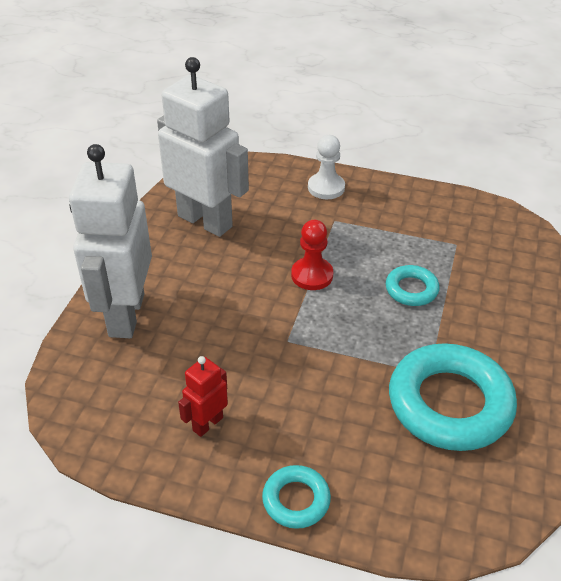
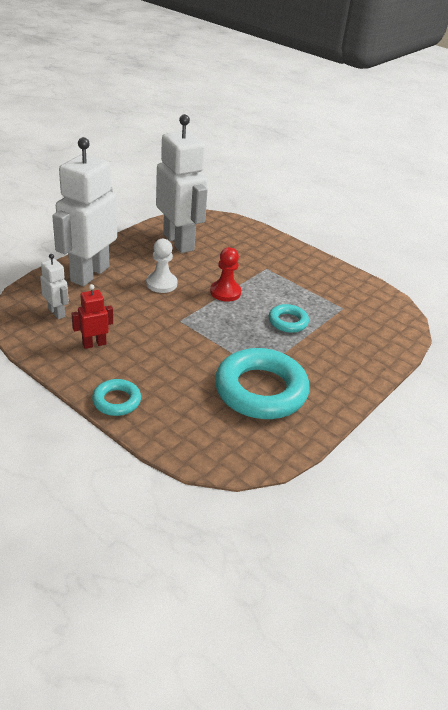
camera: 20 degrees right, 5 degrees down
white pawn [308,135,345,199] -> white pawn moved to [146,239,177,293]
none -> white robot [40,254,69,319]

